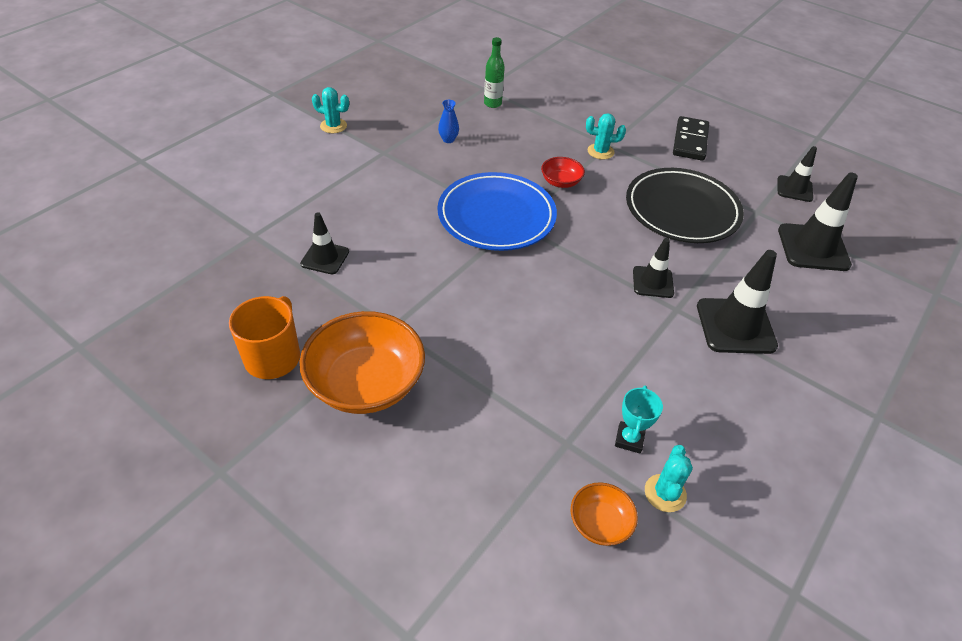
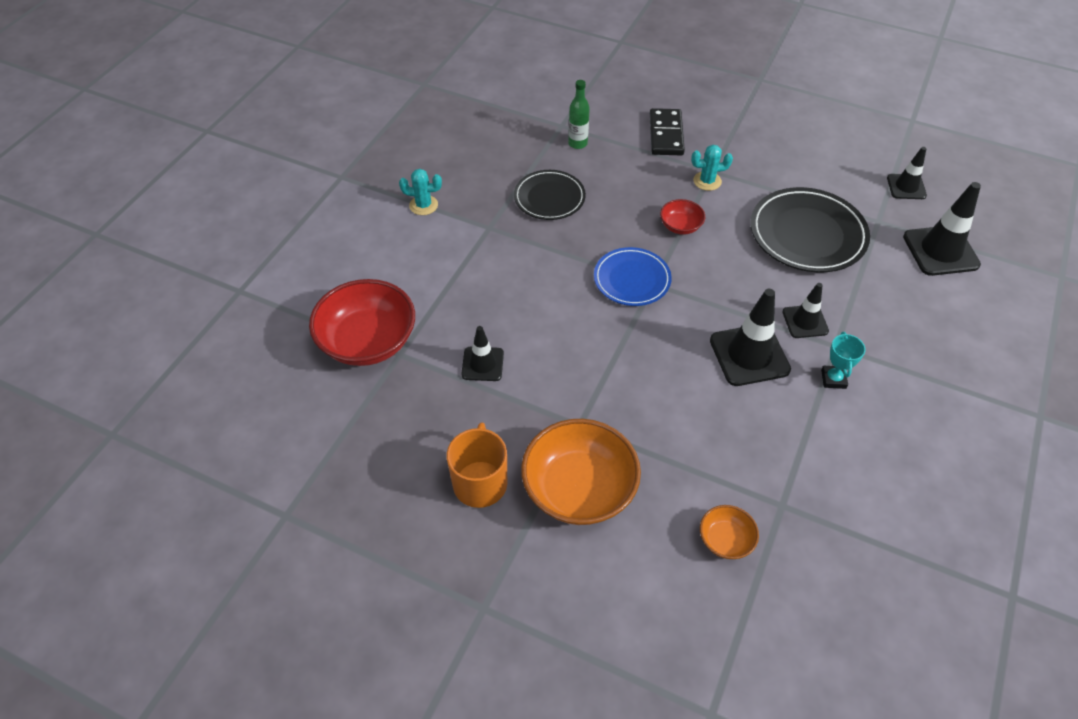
camera: 10 degrees left, 5 degrees up
blue plate [437,172,557,251] -> blue plate [594,247,672,306], size x0.64
blue vase [438,100,459,143] -> black plate [514,170,586,220]
orange bowl [571,482,638,546] -> orange bowl moved to [700,505,759,559]
turquoise trophy [615,386,663,453] -> turquoise trophy moved to [821,332,866,389]
turquoise cactus [645,445,693,512] -> none
black domino [673,116,709,161] -> black domino moved to [650,108,685,156]
black traffic cone [697,250,778,354] -> black traffic cone moved to [710,289,791,386]
none -> red bowl [309,279,415,366]

